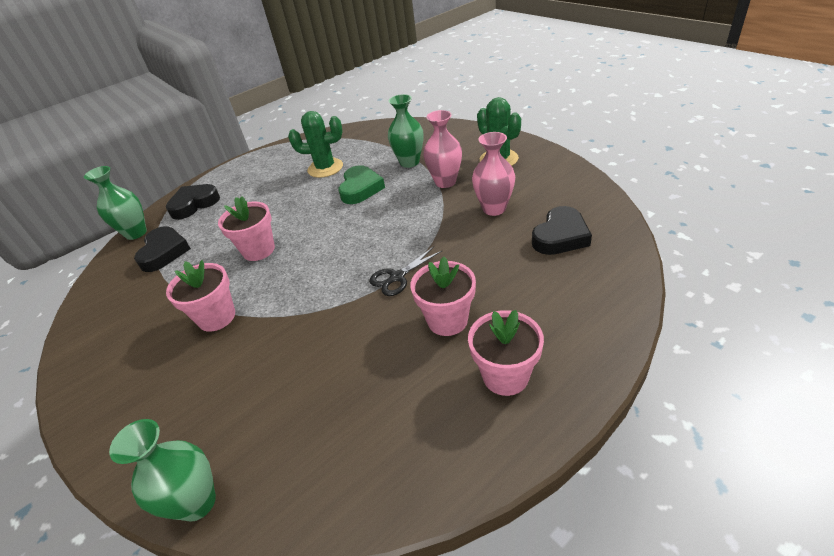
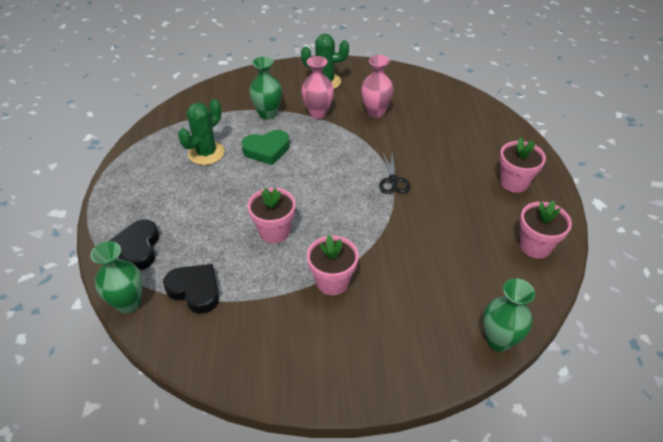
camera: 60 degrees left, 5 degrees up
green heart [339,165,385,204] -> green heart turned 120 degrees clockwise [241,130,290,165]
pink flower pot [410,257,476,336] -> pink flower pot moved to [520,201,572,259]
black heart [532,206,592,255] -> none

